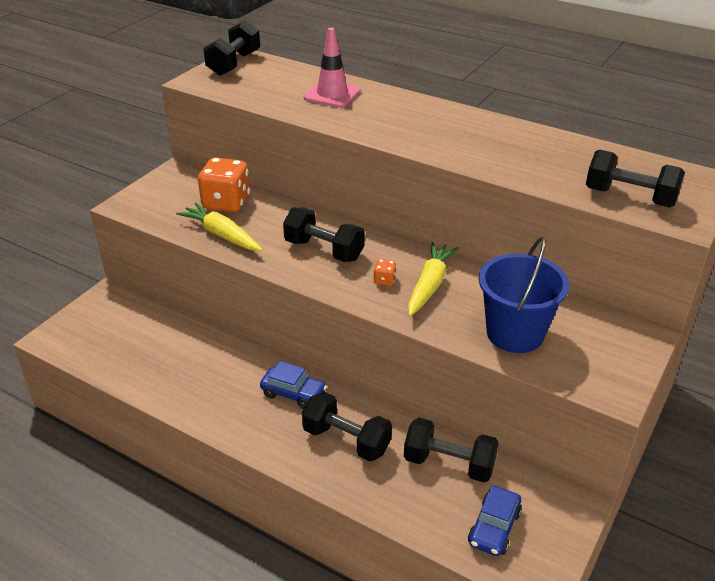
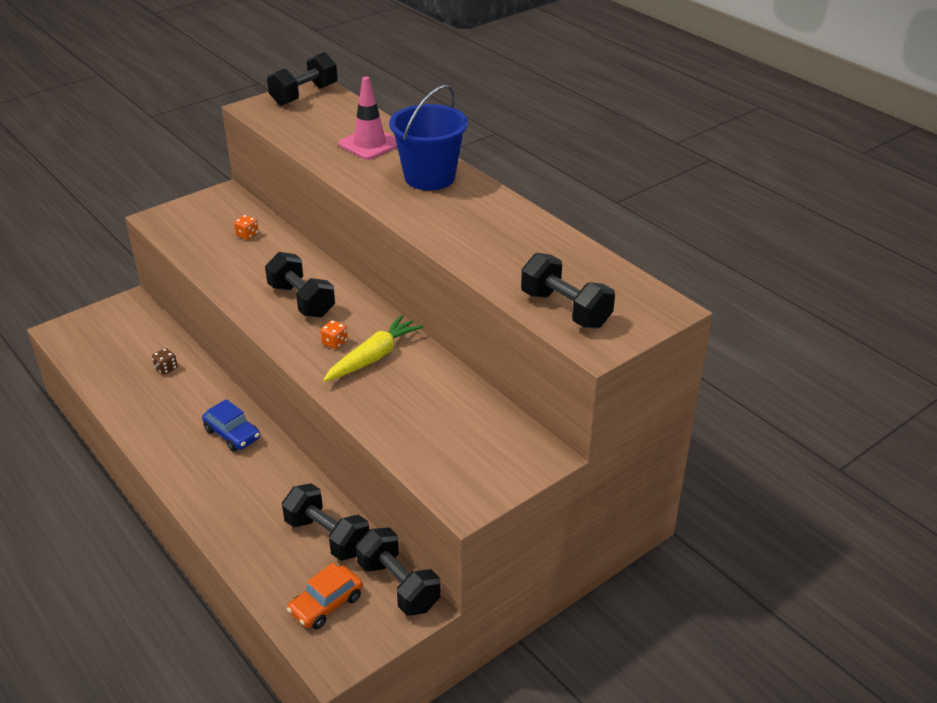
camera: 20 degrees right, 0 degrees up
yellow carrot [176,202,262,251] -> none
orange dice [198,157,250,212] -> orange dice [234,215,259,240], size x0.43
black dumbbell [302,392,392,462] -> black dumbbell moved to [356,527,441,616]
blue car [468,486,522,556] -> orange car [287,563,363,629]
blue bucket [479,237,569,353] -> blue bucket moved to [389,85,468,190]
none -> brown dice [152,348,178,375]

